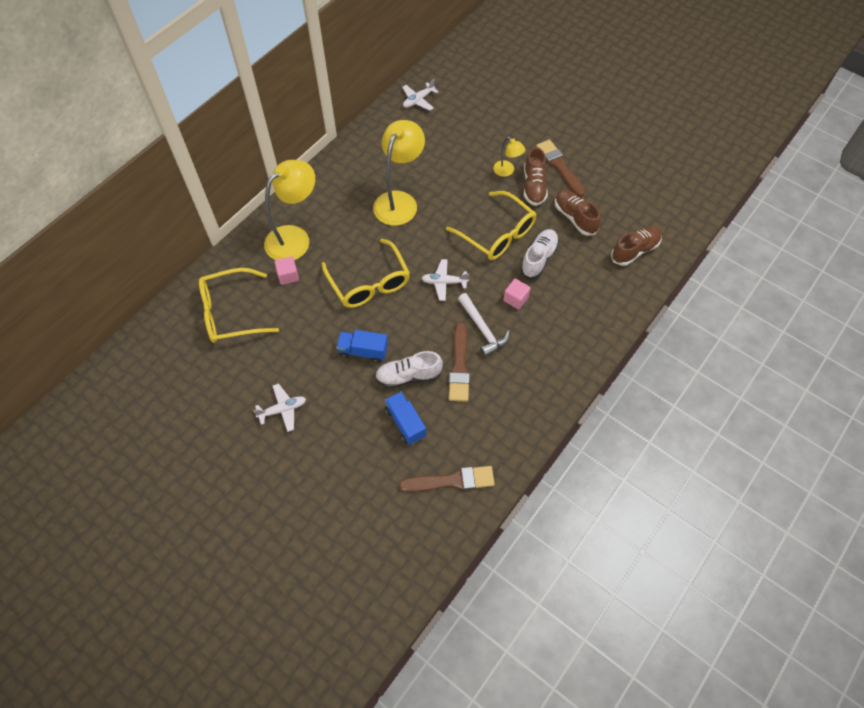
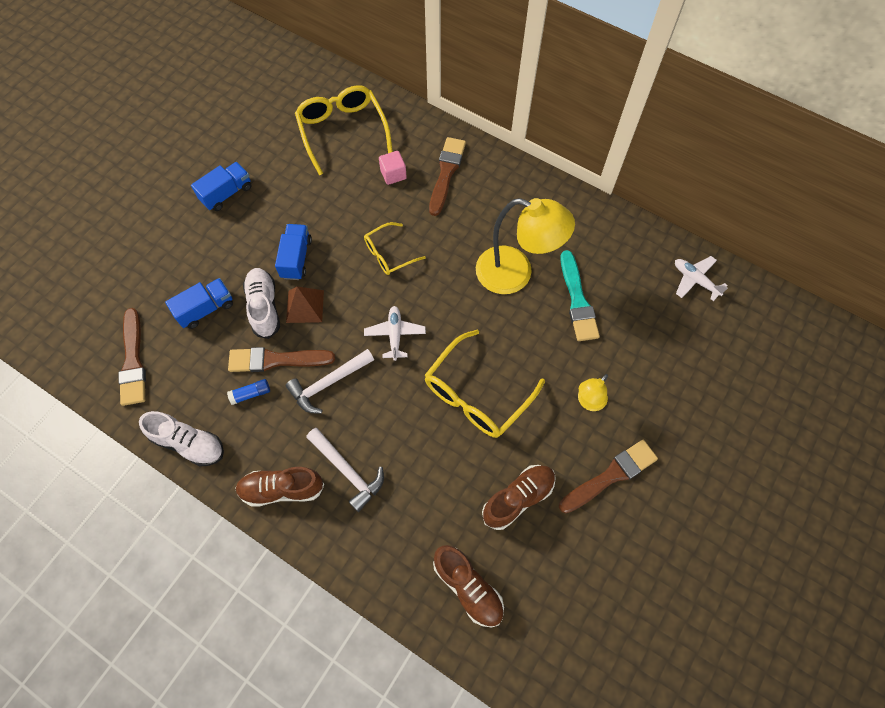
camera: 85 degrees right, 5 degrees up
white plane [253,384,306,432] -> blue truck [191,162,251,211]
yellow lamp [264,160,315,260] -> brown brush [429,137,466,216]
yellow glasses [321,239,410,308] -> yellow glasses [364,222,426,275], size x0.58
pink cube [503,279,531,309] -> none
white shoe [520,229,559,279] -> white shoe moved to [139,411,224,466]
brown shoe [524,147,548,206] -> brown shoe moved to [235,467,325,507]
none -> blue glue stick [227,379,270,405]
none -> brown pyramid [286,286,324,323]
none -> white hammer [306,428,384,512]
none -> turquoise brush [560,250,600,341]

